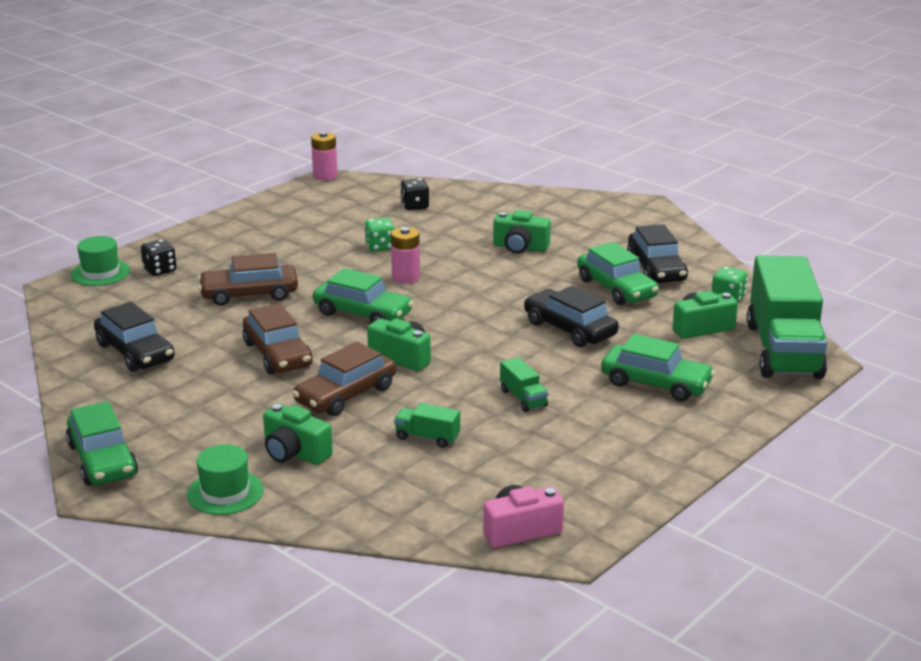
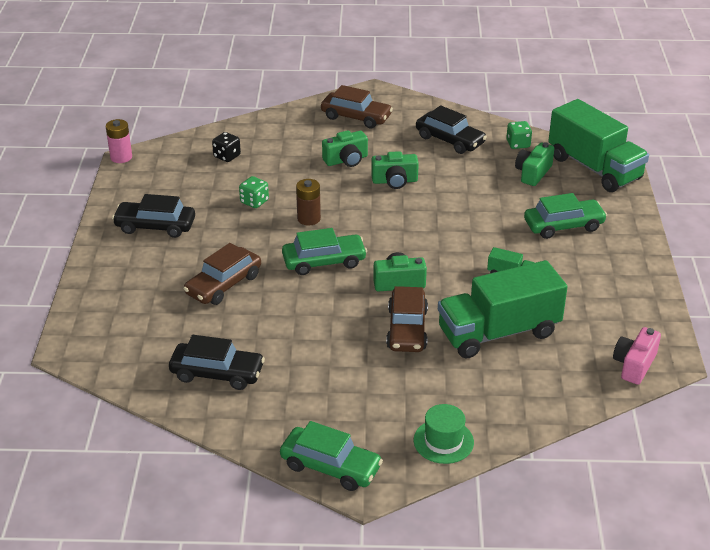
camera: 40 degrees left, 10 degrees up
green hat [71,236,130,286] -> none
black dice [141,239,176,276] -> none
brown car [243,303,313,374] -> brown car moved to [321,85,393,128]
green camera [263,404,333,465] -> green camera moved to [371,151,419,189]
pink battery [391,227,420,283] -> brown battery [296,179,321,226]
green truck [394,403,460,448] -> green truck [438,260,567,358], size x2.50
black car [524,286,619,347] -> black car moved to [112,194,195,238]
green car [577,242,659,305] -> none

